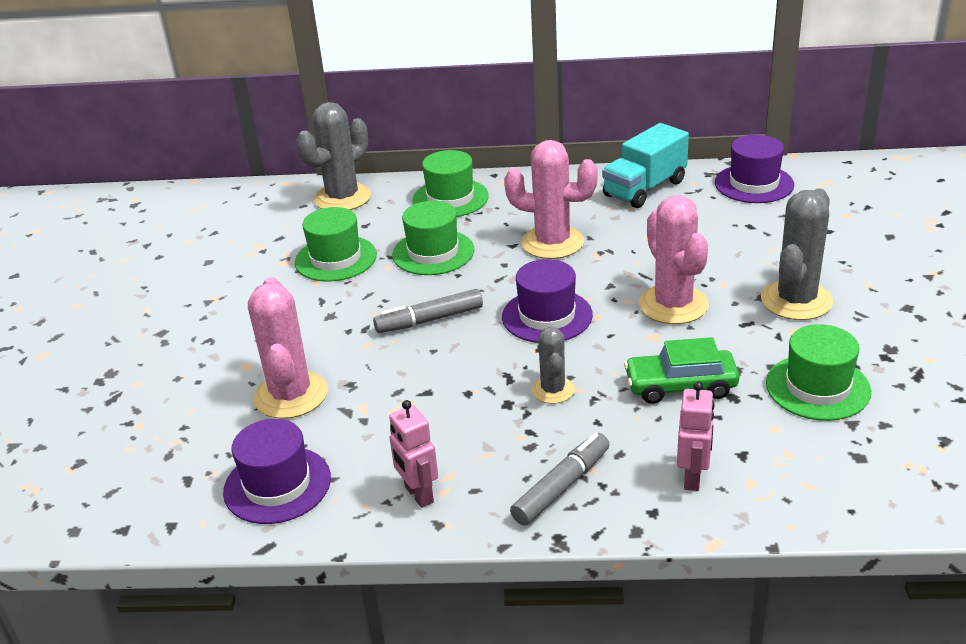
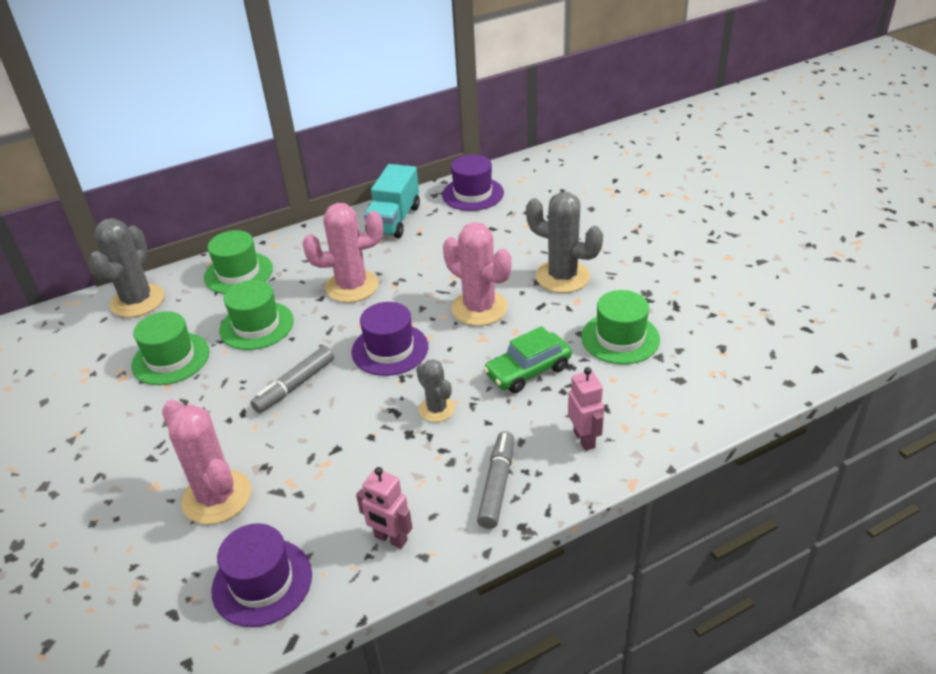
camera: 30 degrees left, 5 degrees up
grey cactus [761,188,833,320] -> grey cactus turned 60 degrees counterclockwise [526,192,603,293]

